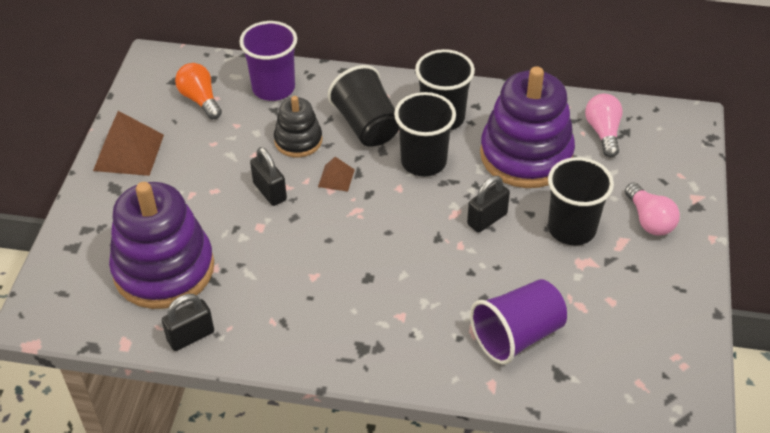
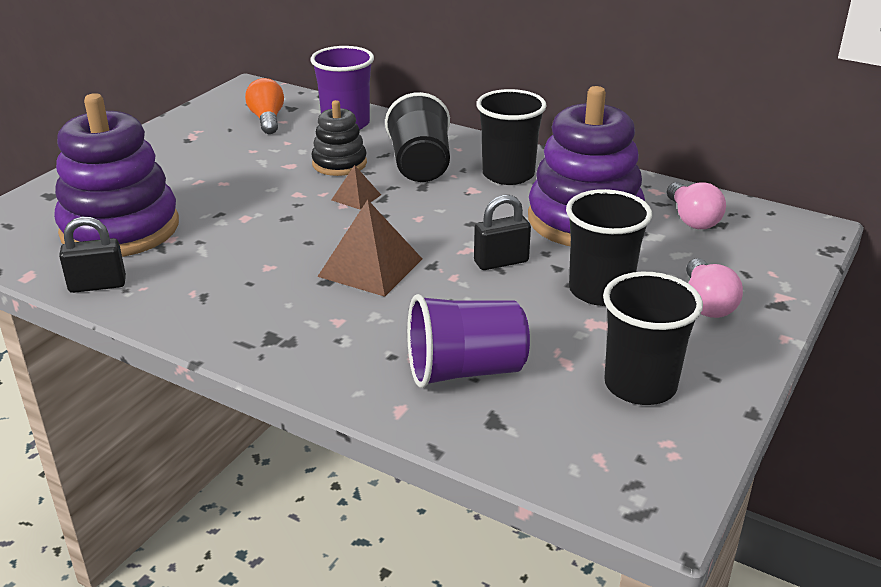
camera: 20 degrees right, 15 degrees down
brown pyramid [93,111,164,176] -> brown pyramid moved to [317,199,422,297]
black padlock [250,147,287,206] -> none
black cup [394,92,456,177] -> black cup moved to [603,272,703,405]
pink light bulb [585,93,623,157] -> pink light bulb turned 150 degrees clockwise [667,182,726,229]

